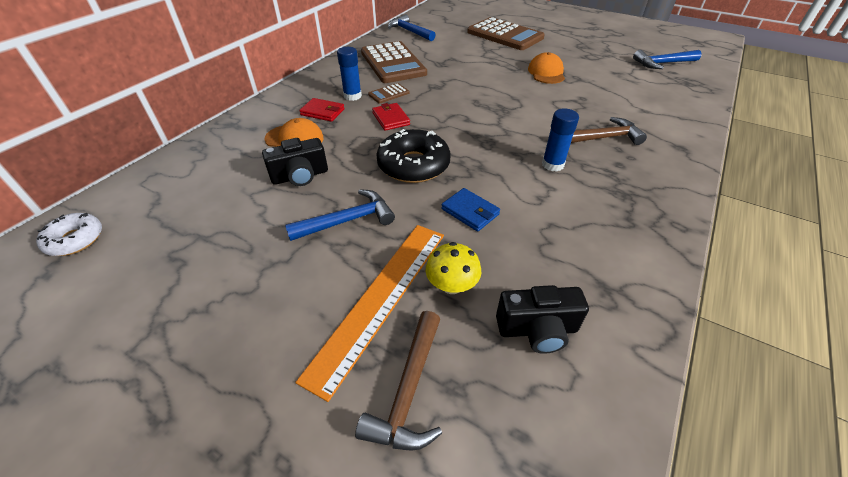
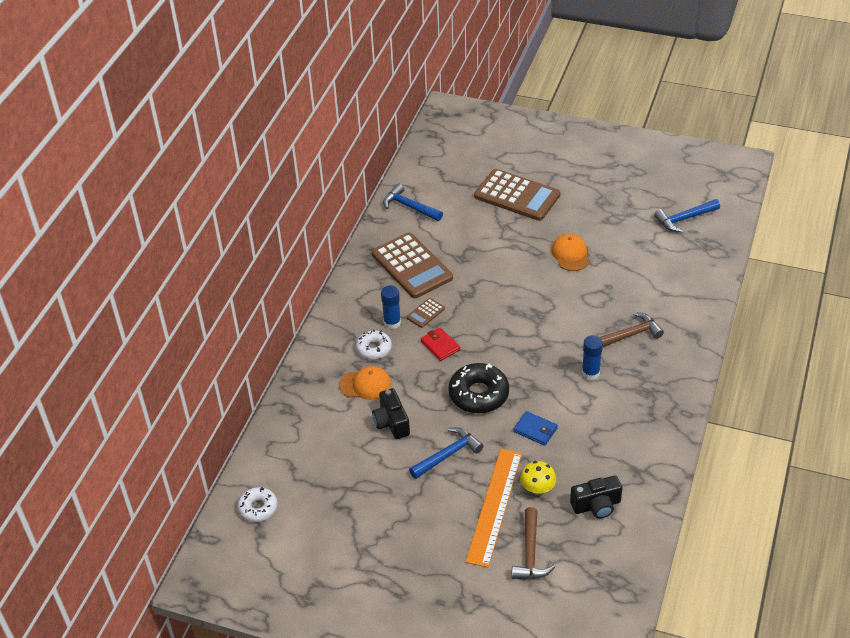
camera: 10 degrees left, 0 degrees up
black camera [262,138,328,186] -> black camera turned 105 degrees clockwise [372,388,410,439]
red wallet [299,98,345,122] -> white donut [356,330,392,360]

